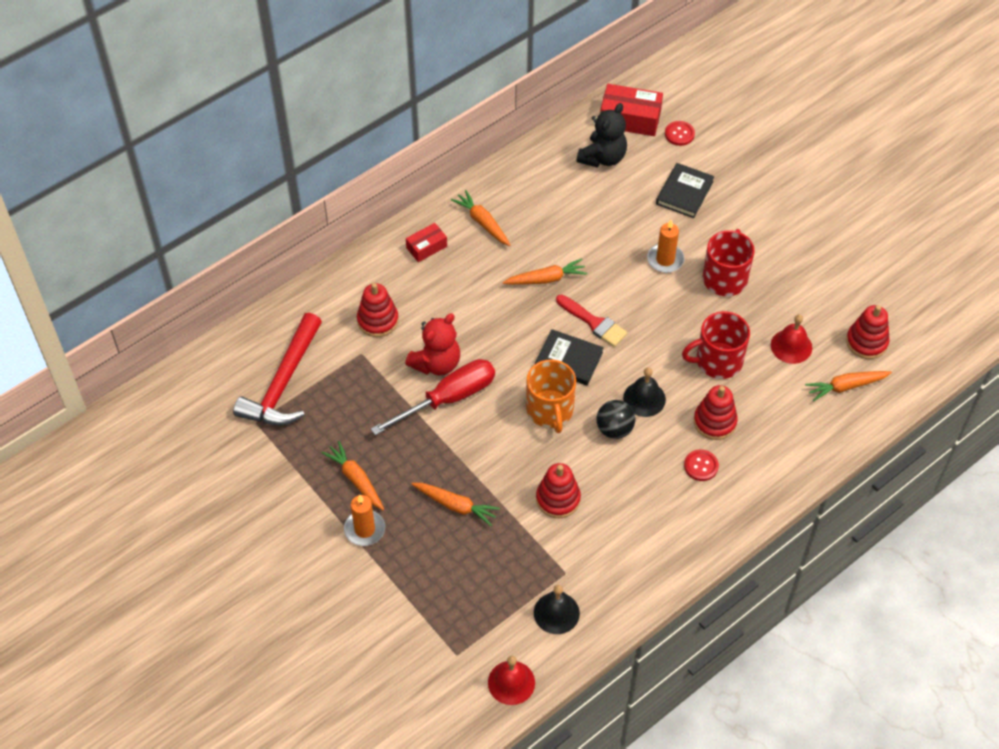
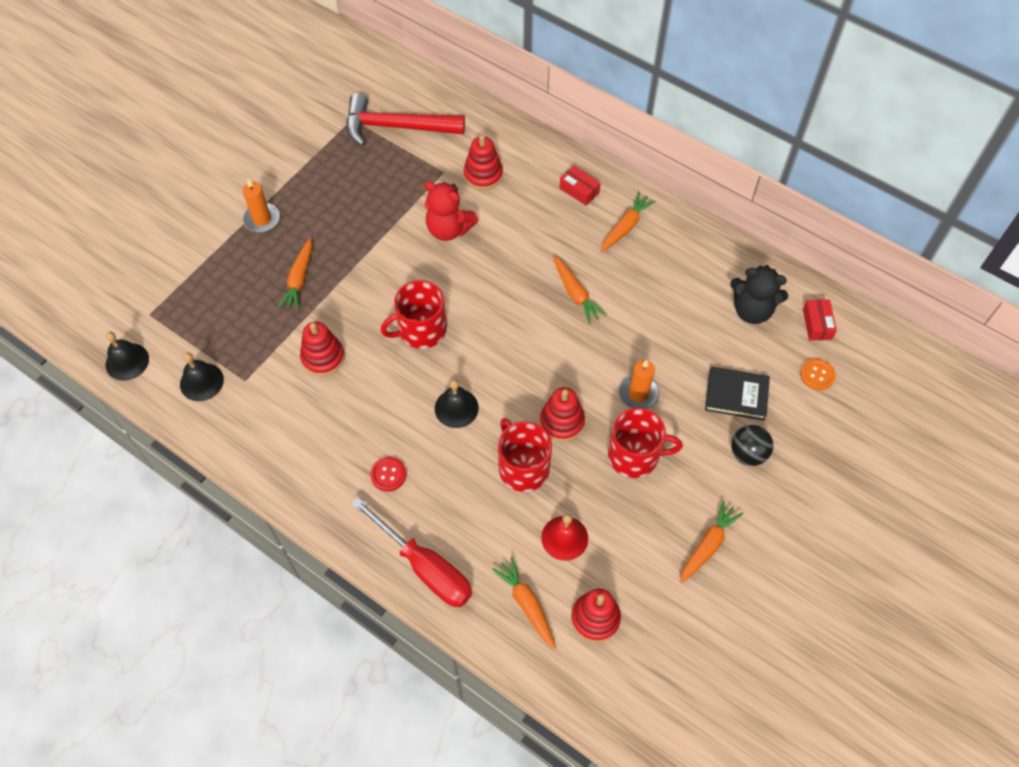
camera: 75 degrees right, 5 degrees up
orange carrot [322,441,384,510] -> orange carrot moved to [680,501,743,583]
red screwdriver [371,359,495,435] -> red screwdriver moved to [351,497,472,607]
red bell [488,656,535,705] -> black bell [106,332,149,381]
orange mug [526,359,576,433] -> red mug [381,280,447,349]
black book [535,329,604,386] -> none
red brush [556,295,628,347] -> none
black ball [596,400,635,439] -> black ball moved to [731,425,773,466]
red box [600,84,663,136] -> red box [803,299,837,341], size x0.59
red button [665,121,695,146] -> orange button [800,359,836,390]
red stacking toy [694,385,738,440] -> red stacking toy moved to [540,387,585,442]

